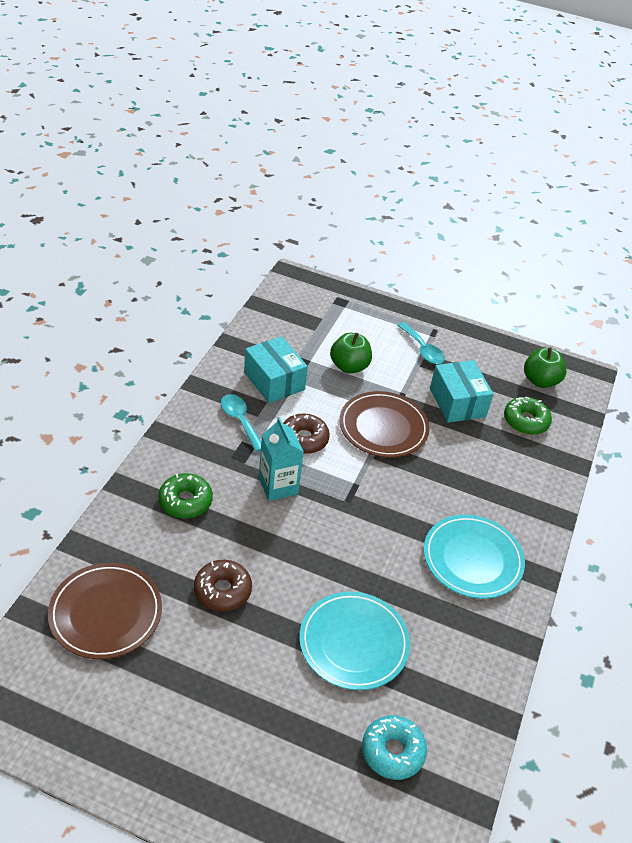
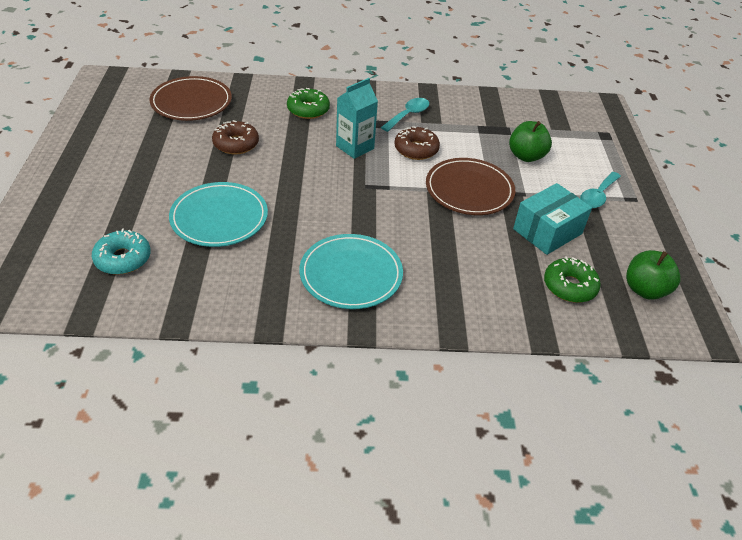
camera: 70 degrees right, 0 degrees up
turquoise box [244,336,308,403] -> none

